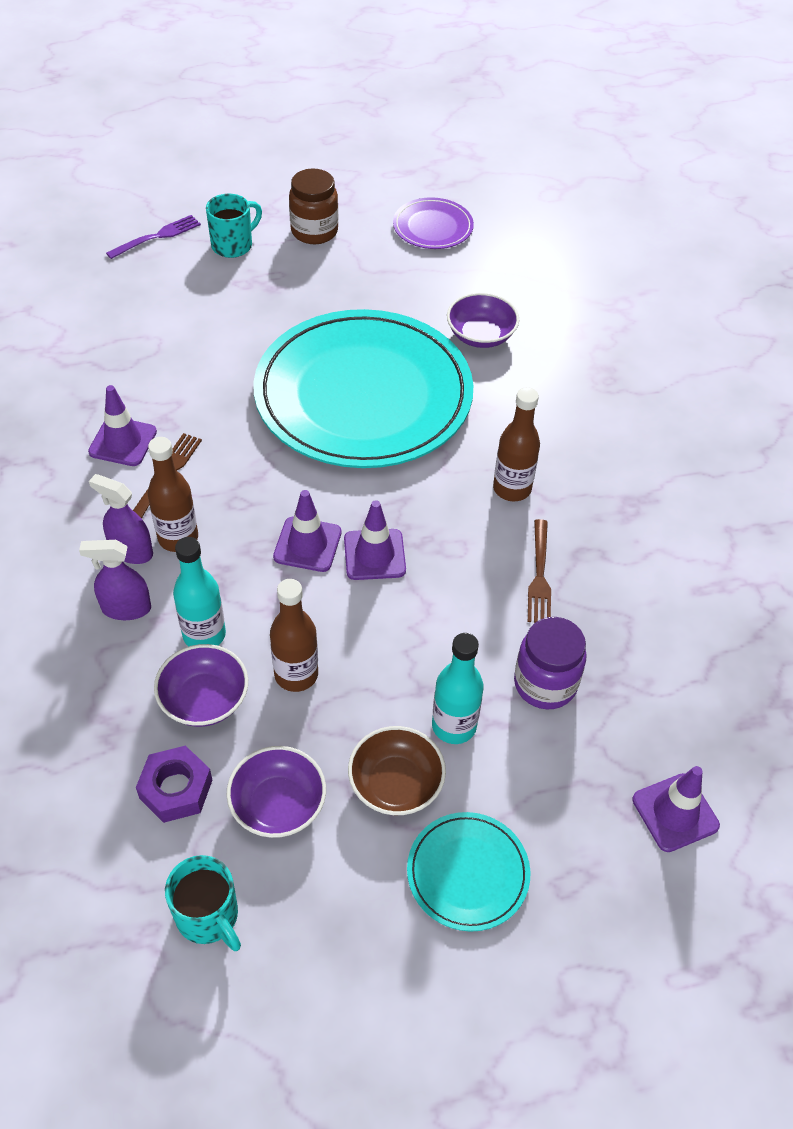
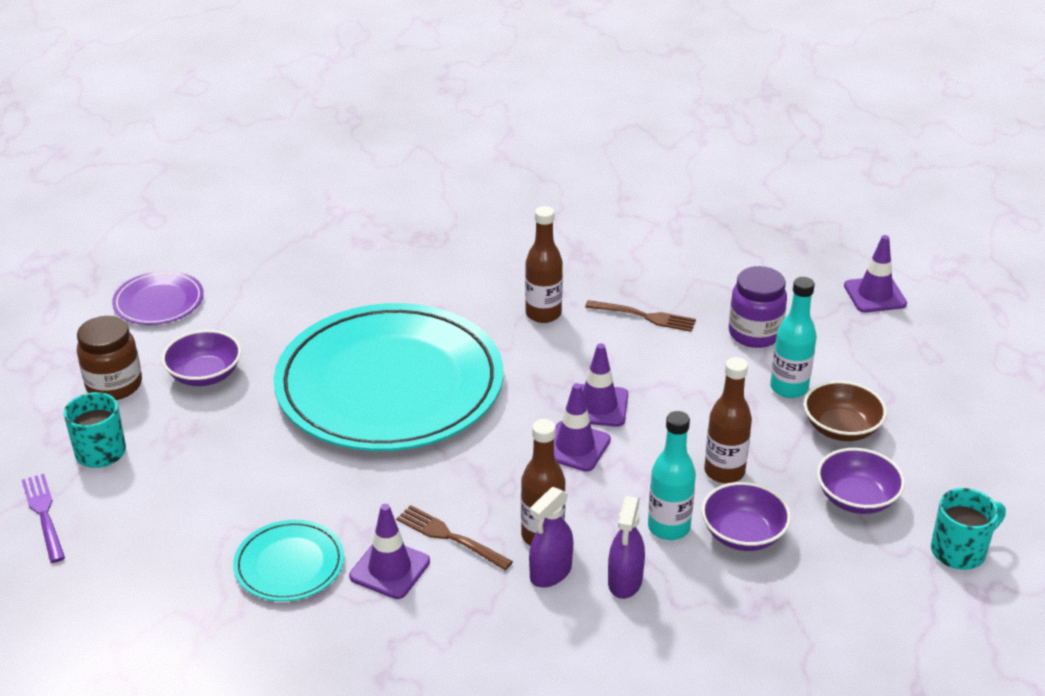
camera: 75 degrees left, 15 degrees down
purple nut [136,746,212,823] -> none
turquoise plate [407,812,530,932] -> turquoise plate moved to [233,520,344,601]
purple bowl [447,293,519,348] -> purple bowl moved to [162,330,241,386]

